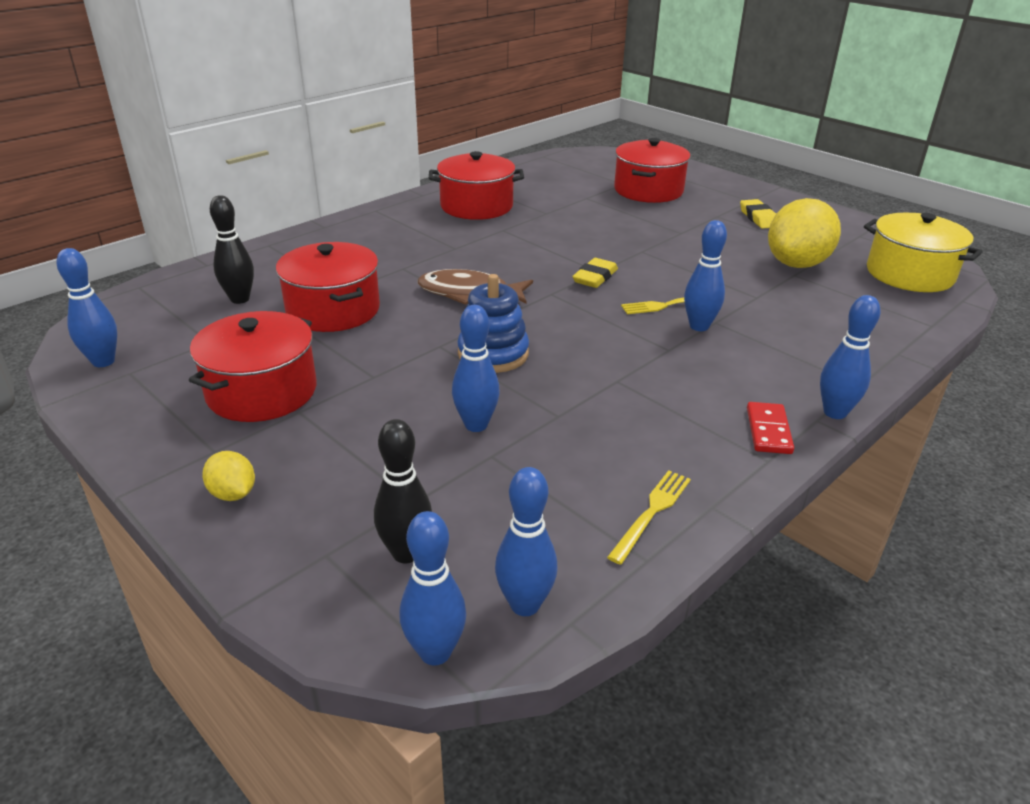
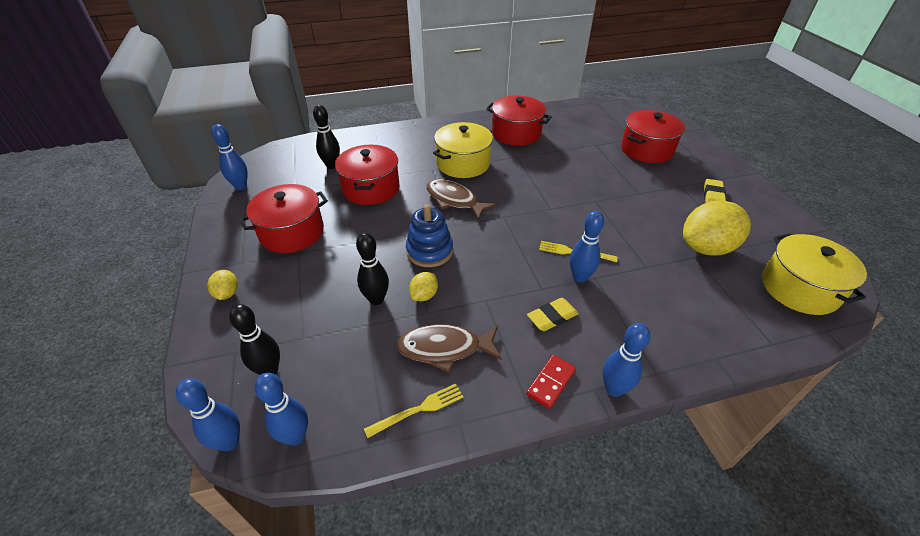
camera: 30 degrees right, 10 degrees up
blue bowling pin [452,305,500,432] -> black bowling pin [356,233,389,305]
yellow eraser [572,258,618,288] -> yellow eraser moved to [527,298,579,331]
none -> brown fish [397,324,502,373]
none -> yellow lemon [409,272,438,301]
none -> yellow pot [433,122,493,178]

